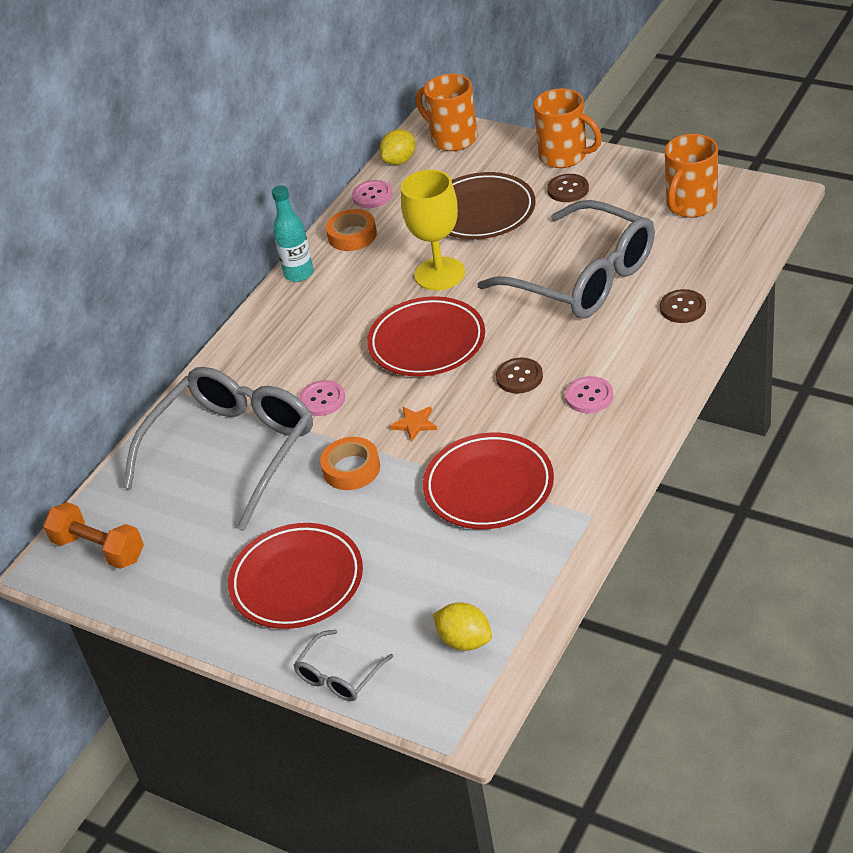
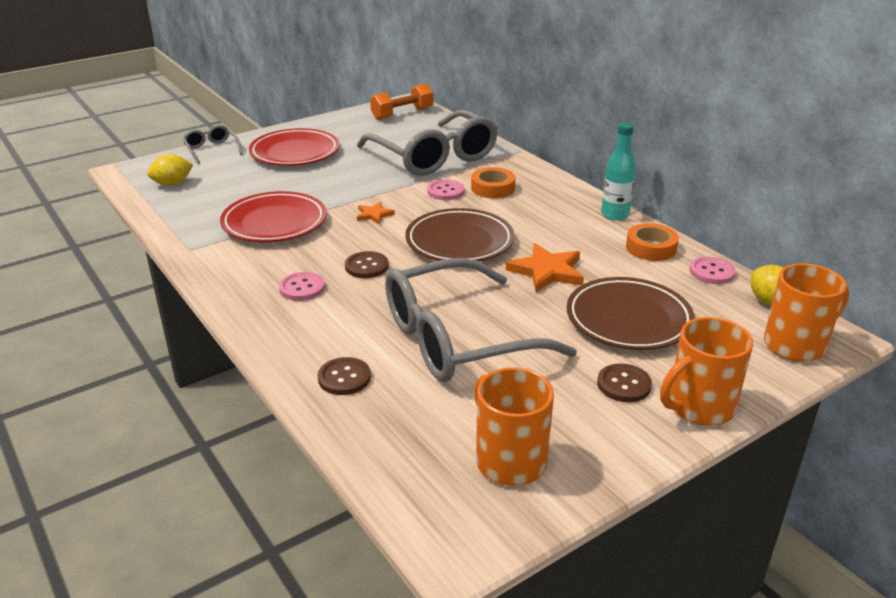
camera: 110 degrees right, 10 degrees down
orange tape [320,437,380,490] -> orange tape moved to [471,167,516,198]
red plate [367,296,485,376] -> brown plate [405,208,514,262]
yellow goblet [401,170,465,291] -> orange star [506,243,584,292]

